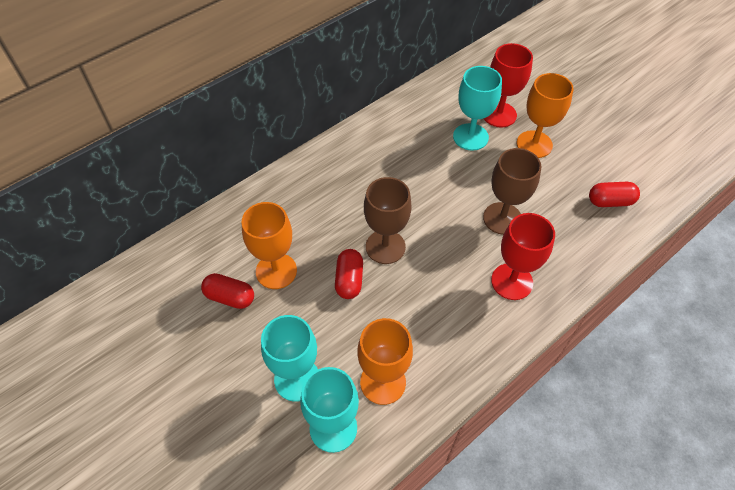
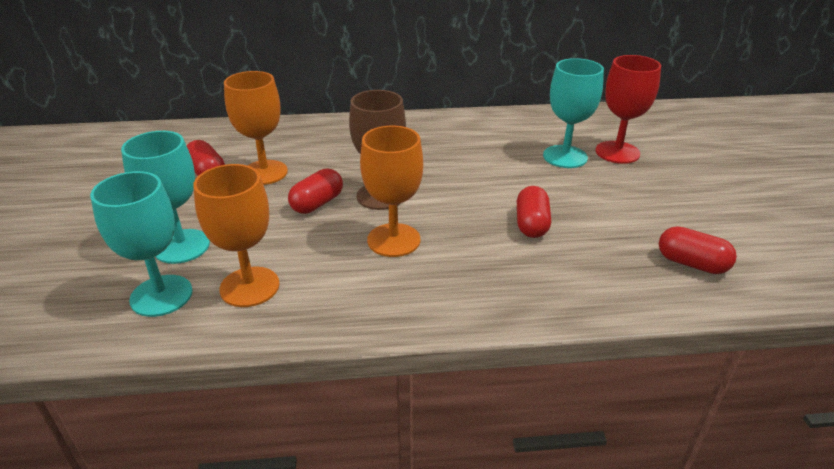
camera: 35 degrees right, 20 degrees down
brown goblet [483,148,541,235] -> red capsule [517,186,551,238]
red goblet [491,213,555,300] -> none
orange goblet [516,73,574,158] -> orange goblet moved to [360,126,423,257]

